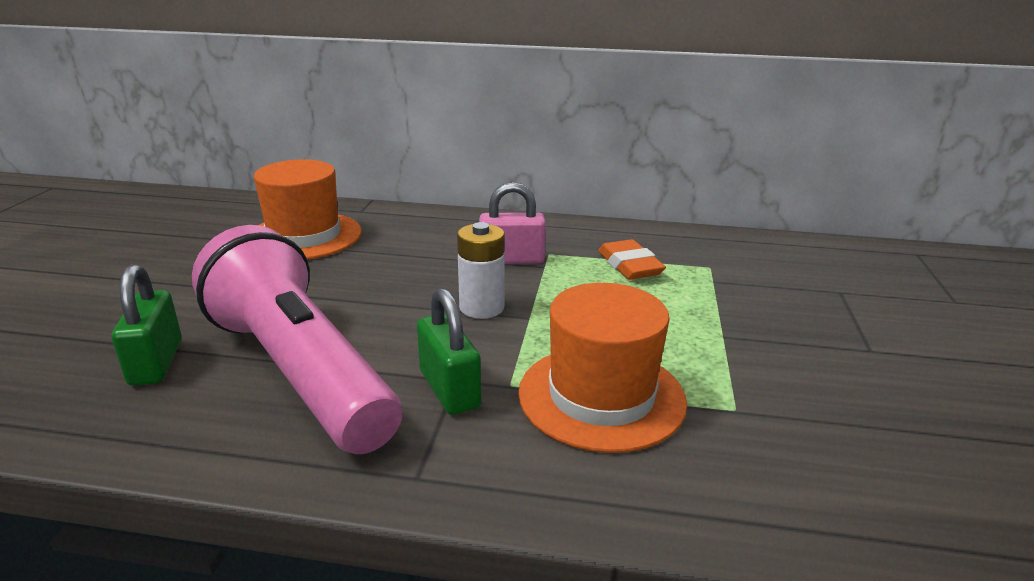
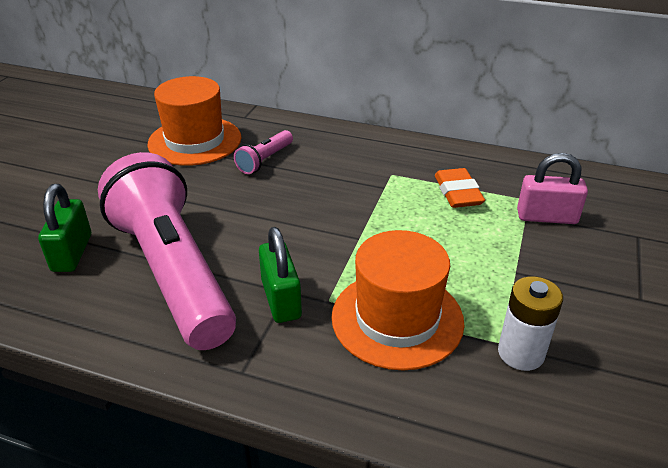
camera: 10 degrees right, 10 degrees up
white battery [457,222,505,319] -> white battery moved to [498,276,563,371]
pink padlock [479,182,546,264] -> pink padlock moved to [517,153,588,224]
none -> pink flashlight [234,130,293,174]

